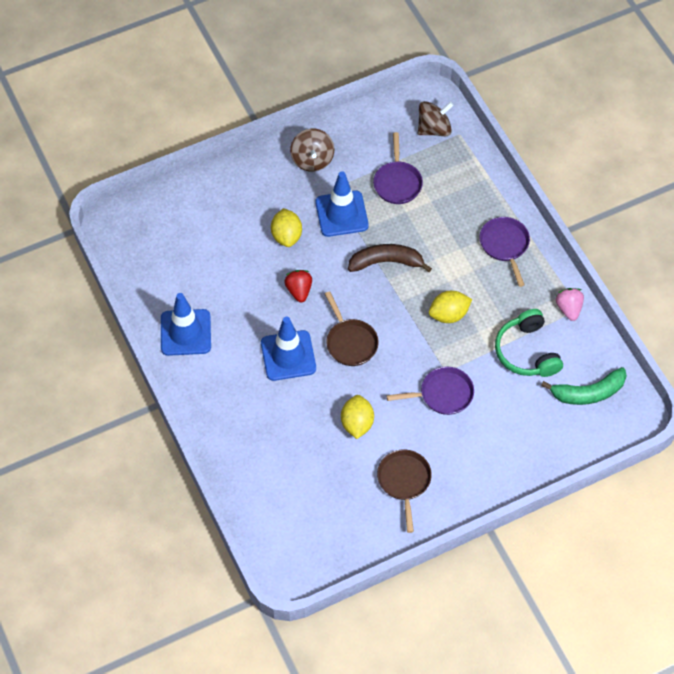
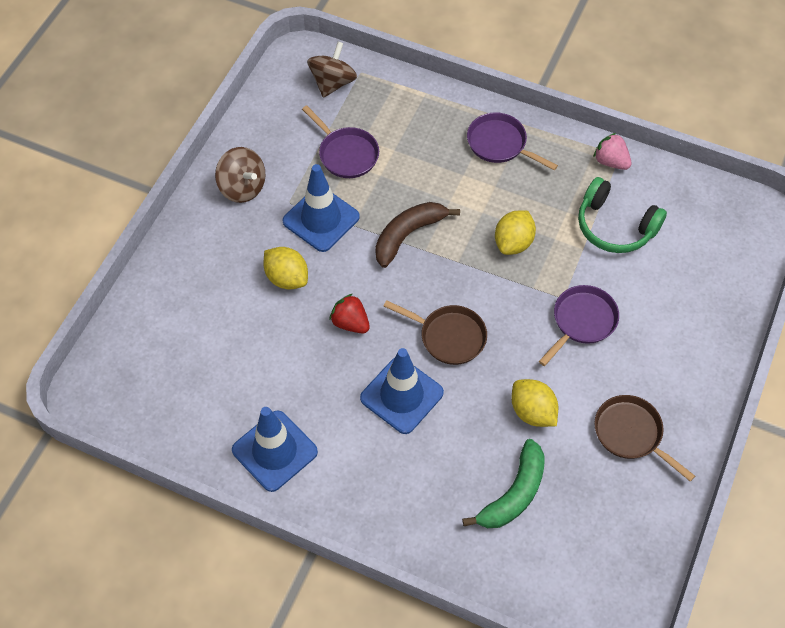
camera: 40 degrees left, 0 degrees up
green banana [541,367,627,405] -> green banana moved to [462,439,545,528]

